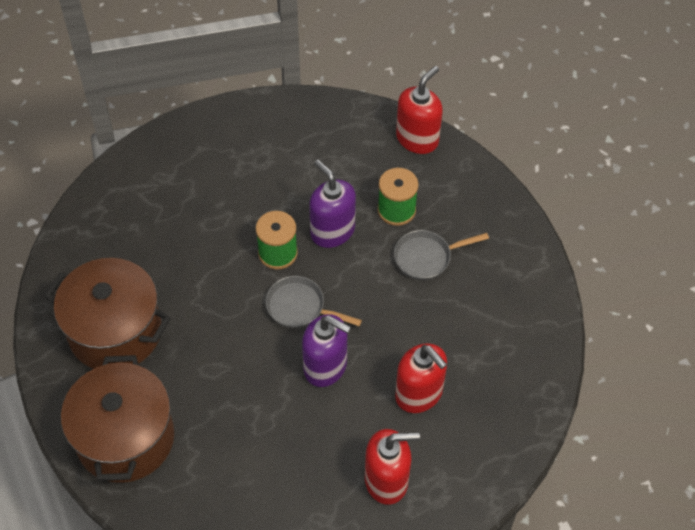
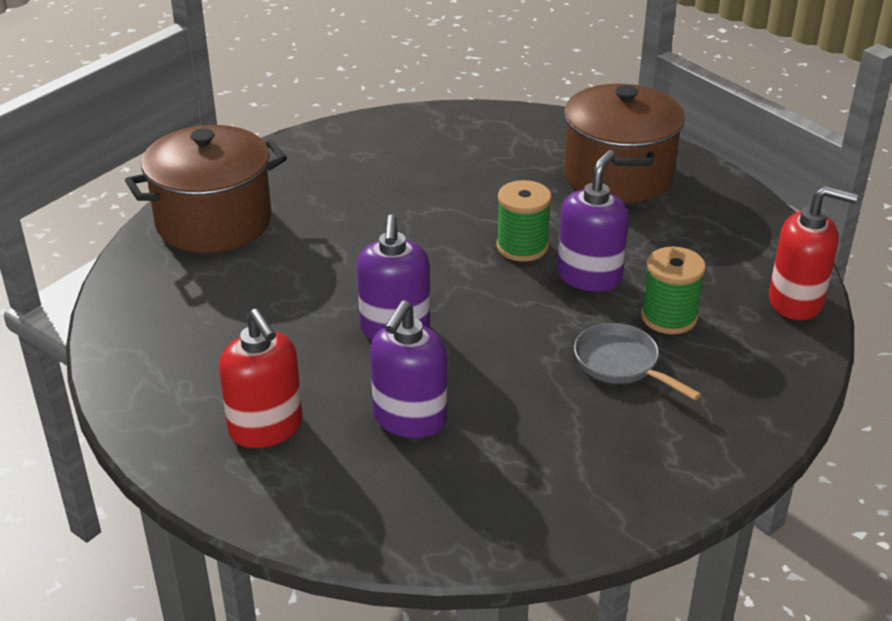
camera: 65 degrees right, 20 degrees down
brown pot [45,258,171,369] -> brown pot moved to [564,84,685,204]
grey pan [265,276,362,328] -> none
red soap dispenser [395,343,447,413] -> purple soap dispenser [370,300,447,438]

